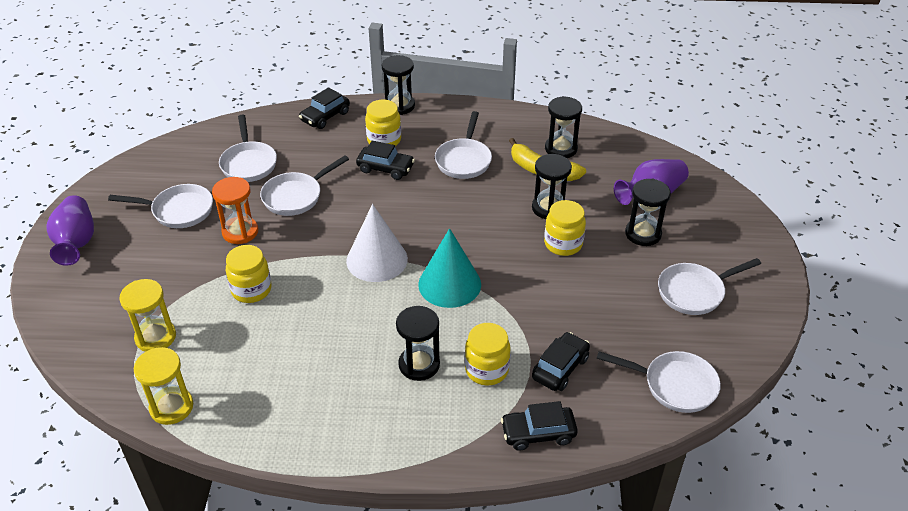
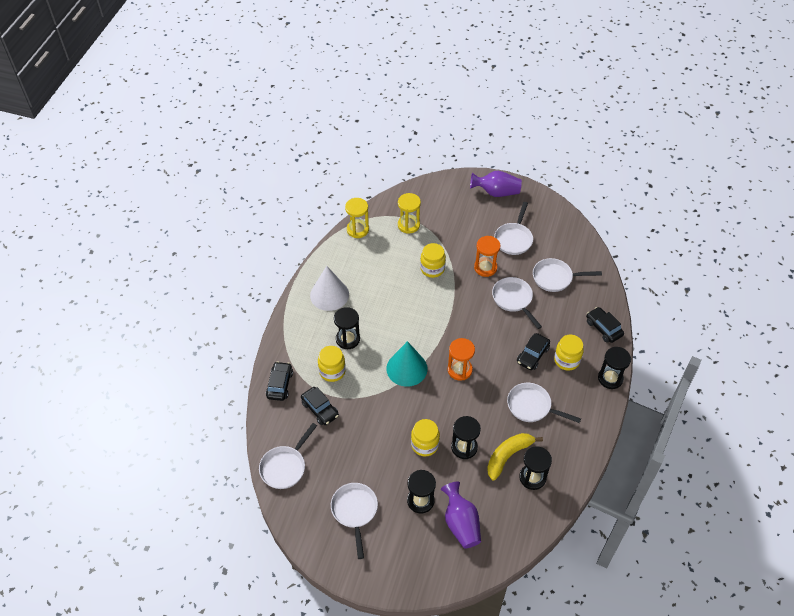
camera: 105 degrees right, 10 degrees up
white cone [346,204,408,282] -> white cone moved to [310,266,349,311]
none -> orange hourglass [448,338,475,381]

